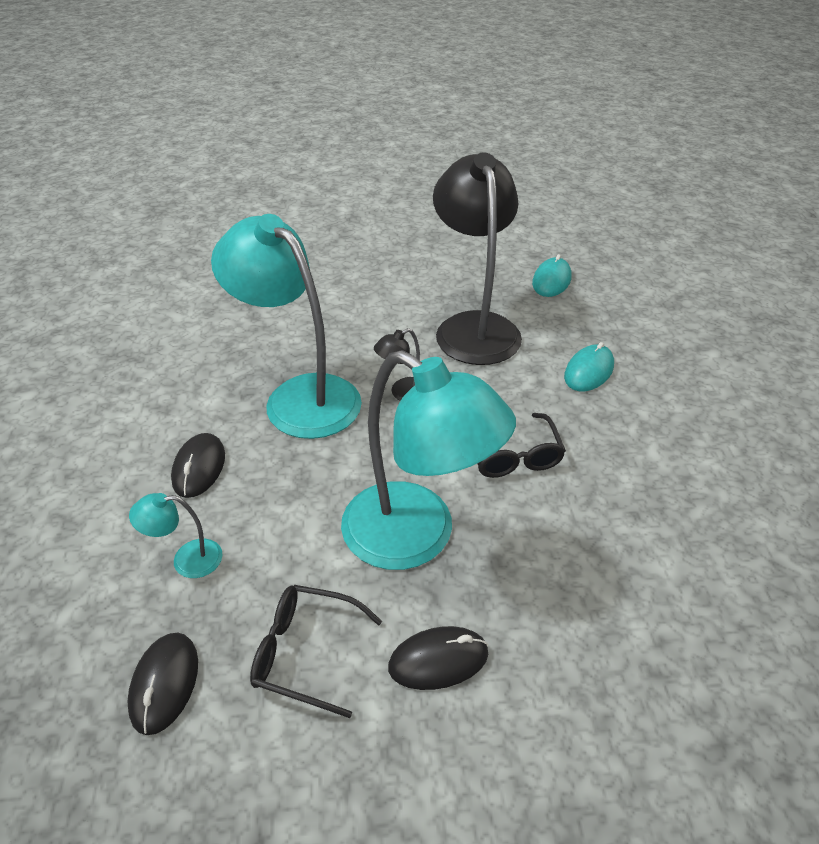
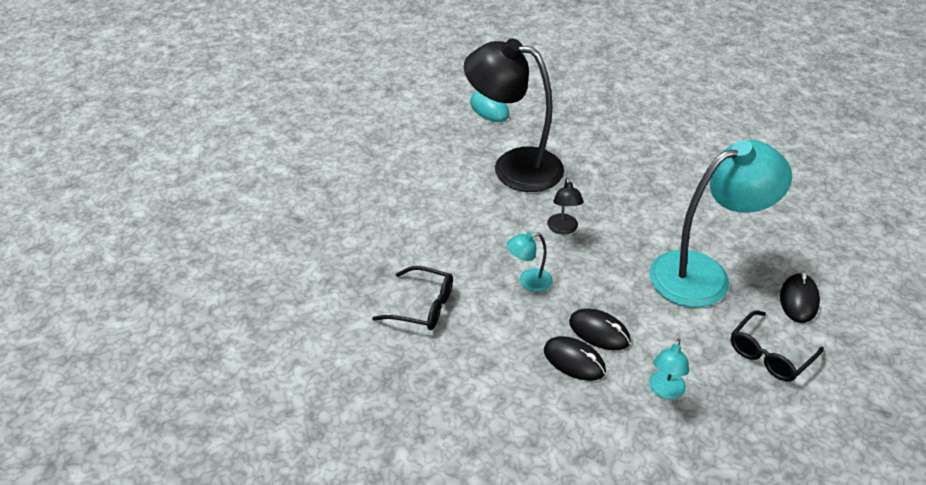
camera: 60 degrees left, 0 degrees up
black mouse [127,633,198,735] -> black mouse moved to [569,308,631,350]
turquoise lamp [211,214,362,439] -> turquoise lamp [507,232,552,292], size x0.42
black glasses [477,413,566,478] -> black glasses moved to [372,266,453,330]
turquoise mouse [564,342,614,391] -> none

